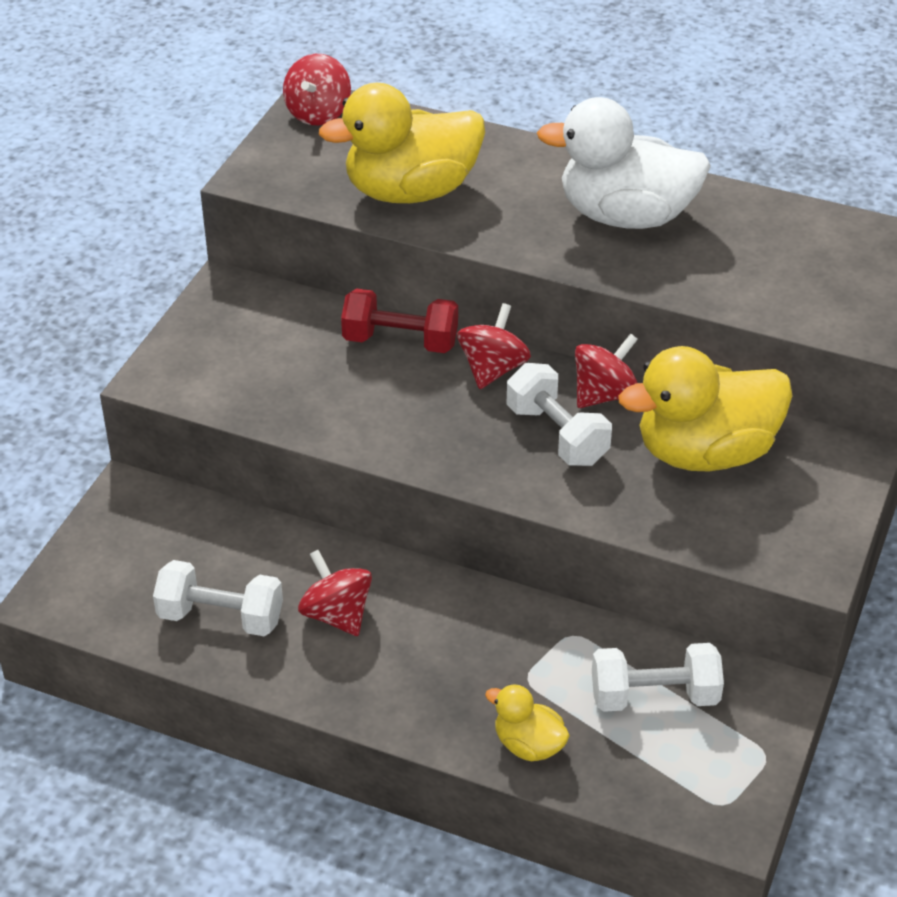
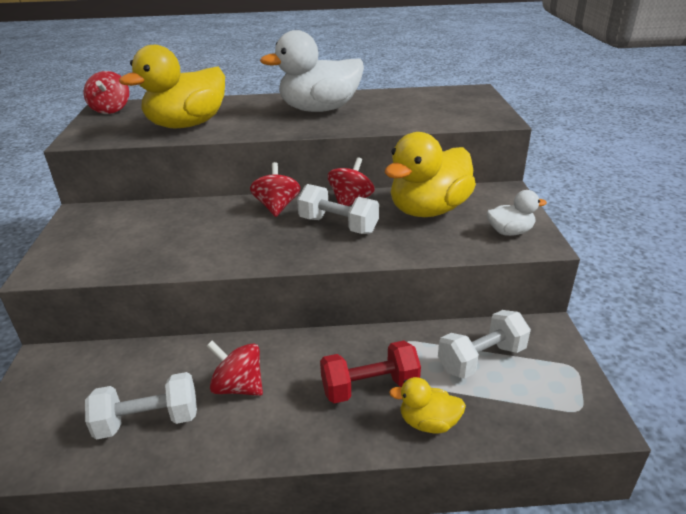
camera: 25 degrees left, 10 degrees down
red dumbbell [341,288,458,353] -> red dumbbell moved to [320,341,421,403]
none -> white duck [487,190,547,236]

